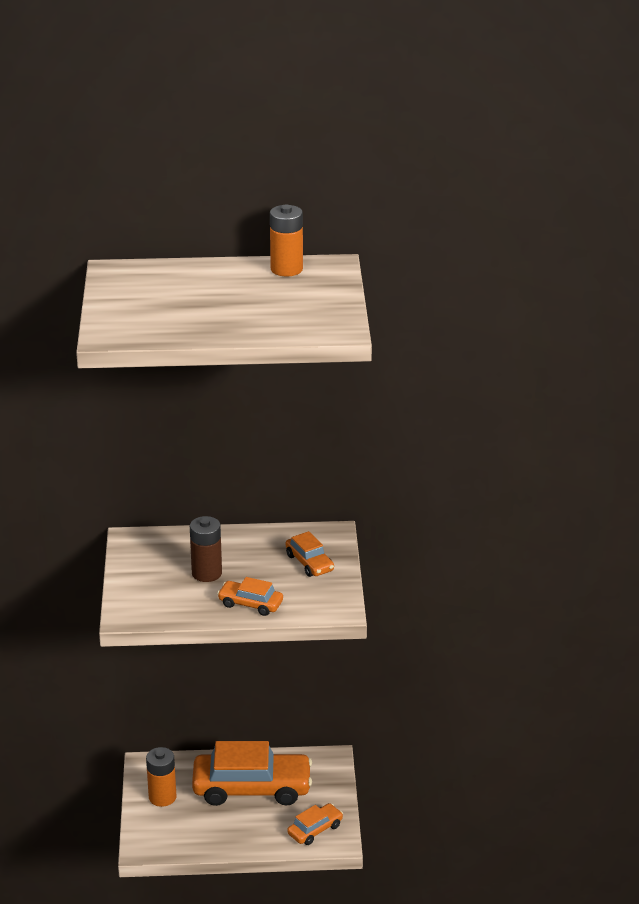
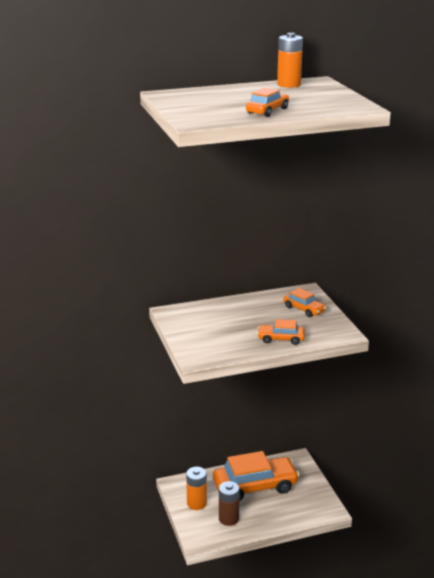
camera: 15 degrees left, 5 degrees down
brown battery [190,516,222,582] -> brown battery moved to [219,481,240,526]
orange car [287,803,343,845] -> orange car moved to [246,88,289,117]

